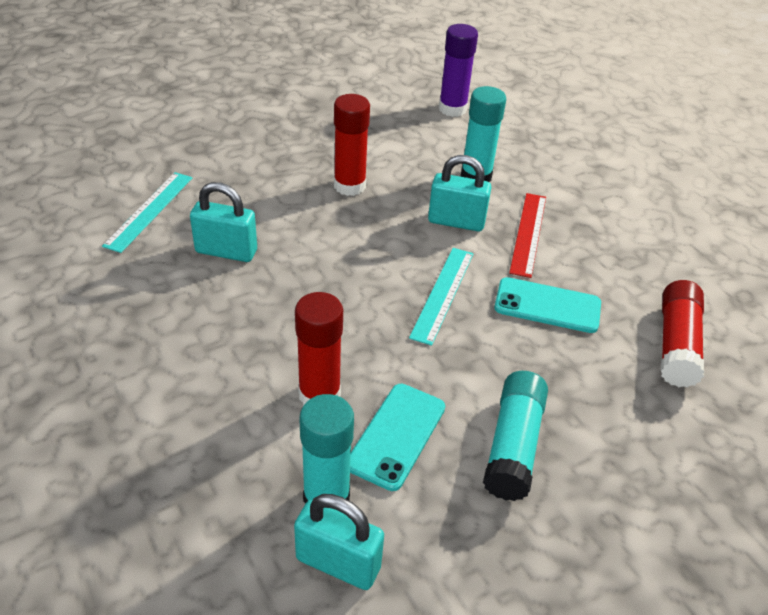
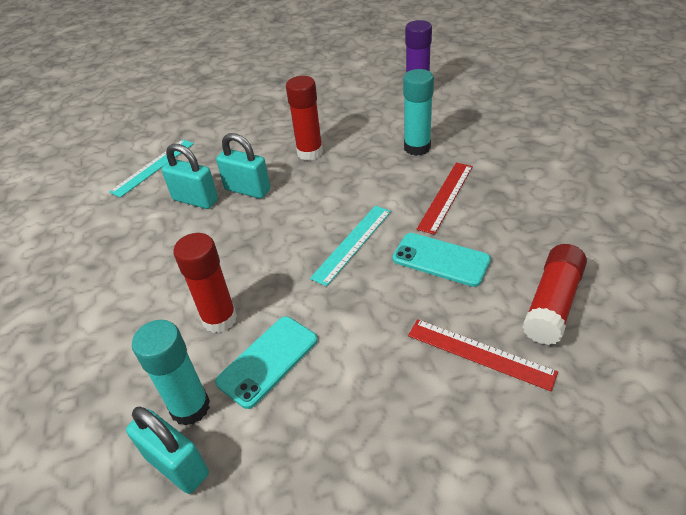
camera: 20 degrees right, 0 degrees up
turquoise padlock [428,155,491,231] -> turquoise padlock moved to [216,133,270,199]
turquoise glue stick [483,371,548,501] -> none
none -> red ruler [408,319,558,391]

